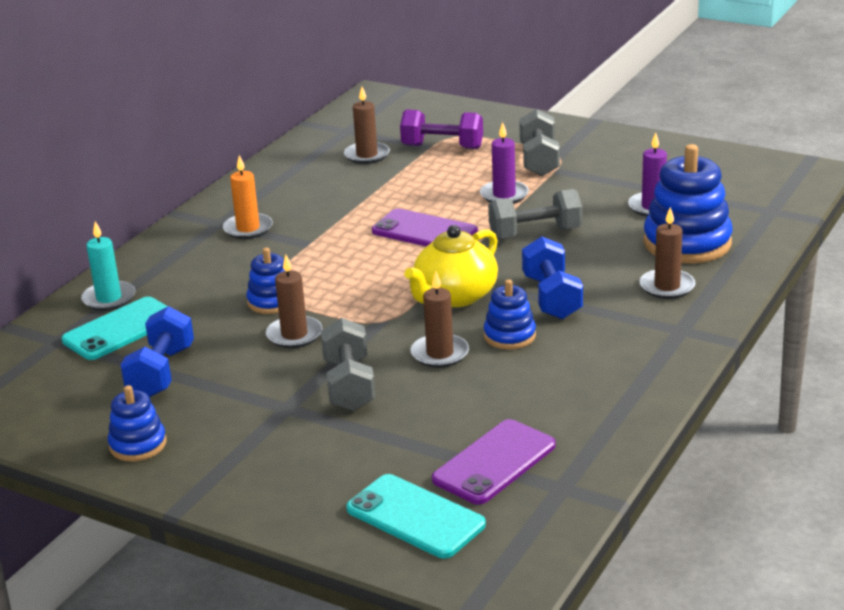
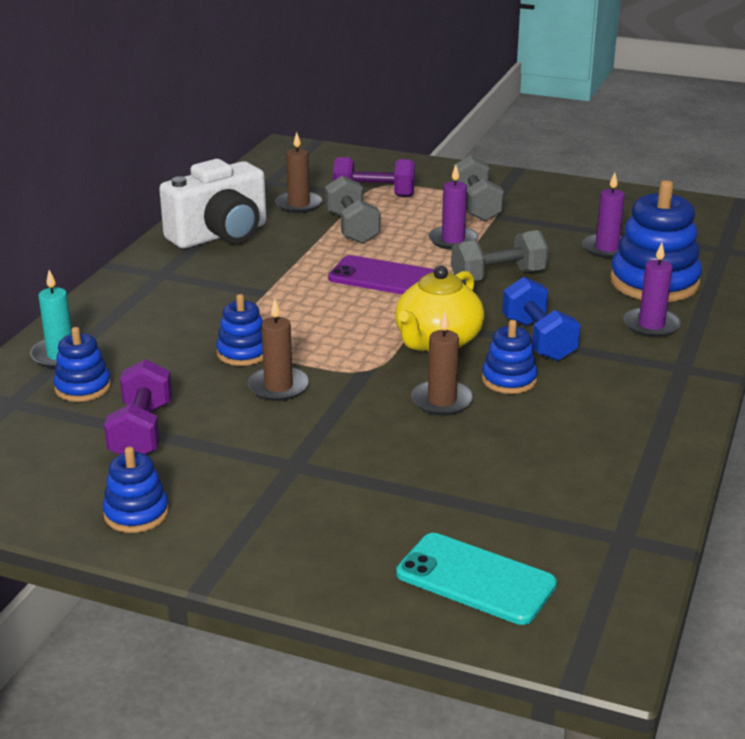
camera: 10 degrees left, 0 degrees up
turquoise phone [62,297,168,360] -> blue stacking toy [53,327,111,402]
blue dumbbell [120,306,194,397] -> purple dumbbell [104,359,172,455]
orange candle [223,155,273,239] -> none
grey dumbbell [321,318,375,411] -> grey dumbbell moved to [325,175,380,244]
purple phone [432,419,556,505] -> none
brown candle [640,207,695,299] -> purple candle [624,242,681,338]
none -> white camera [159,159,267,249]

